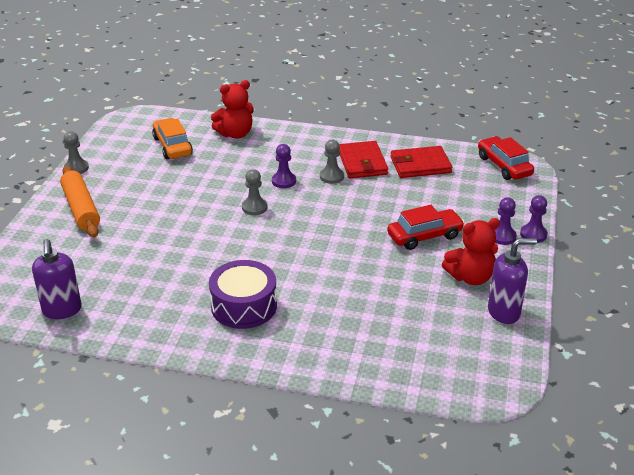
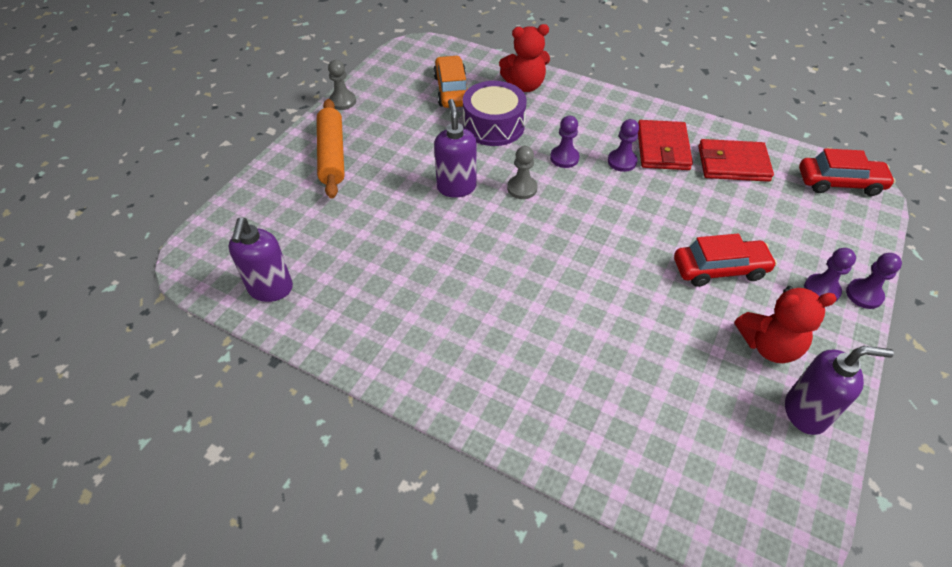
camera: 15 degrees right, 15 degrees up
purple drum [209,260,277,329] -> purple drum moved to [463,81,527,146]
grey pawn [320,140,344,184] -> purple pawn [608,119,639,172]
red car [478,136,534,180] -> red car turned 105 degrees clockwise [799,148,896,196]
none -> purple soap dispenser [434,99,477,198]

